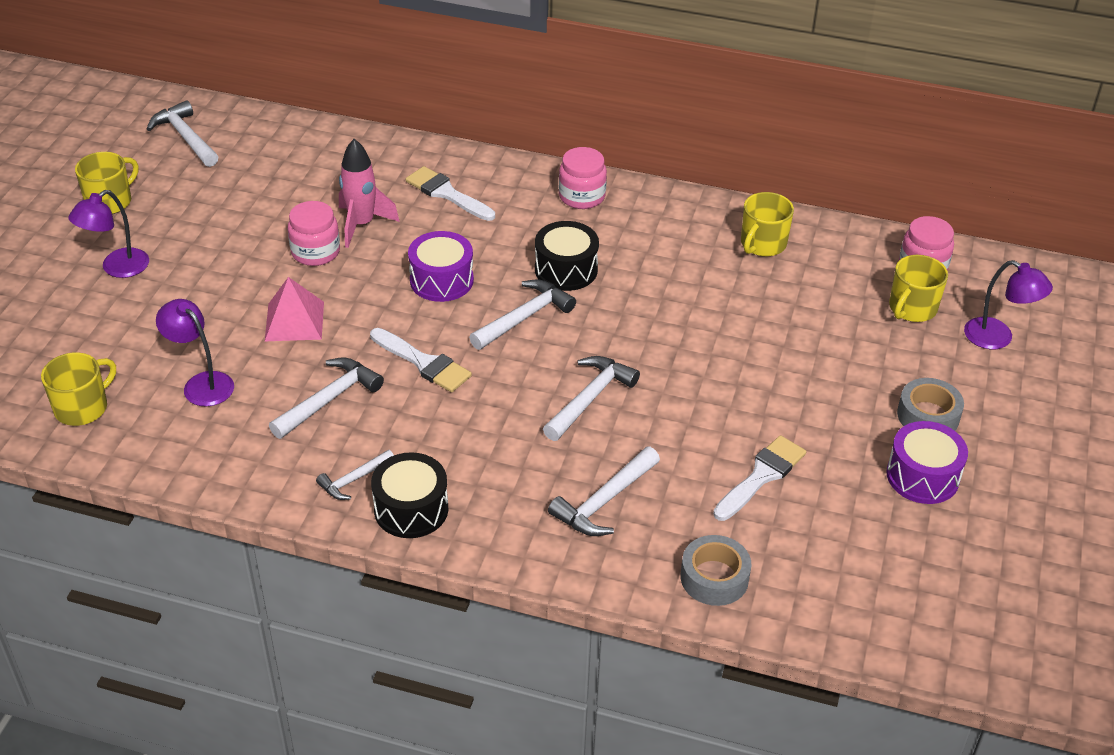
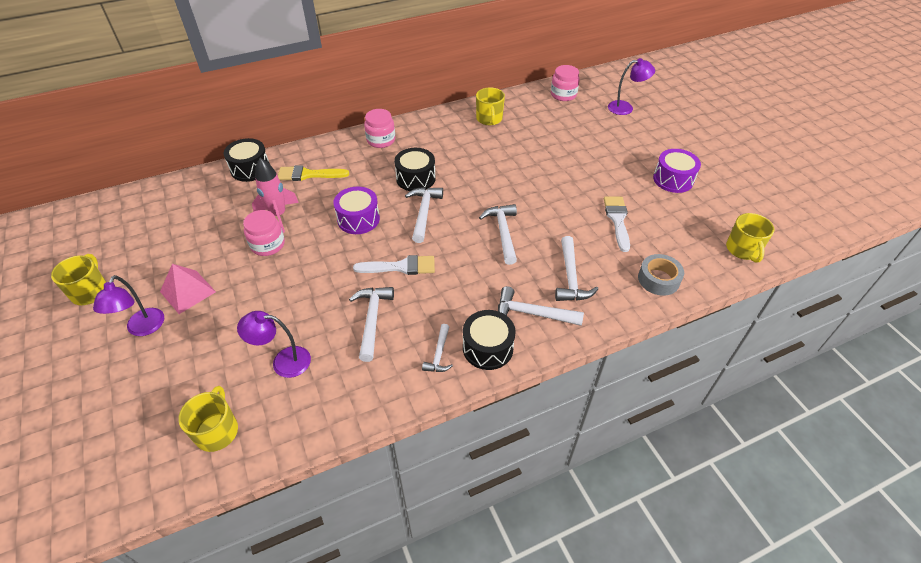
camera: 40 degrees left, 5 degrees up
white hammer [147,100,218,167] -> white hammer moved to [498,286,584,326]
pink pyramid [265,277,324,341] -> pink pyramid moved to [160,264,216,314]
white brush [406,166,495,221] -> yellow brush [278,165,349,181]
yellow mug [889,255,948,322] -> yellow mug moved to [726,213,774,263]
grey tape [897,378,964,431] -> none
none -> black drum [224,138,270,182]

